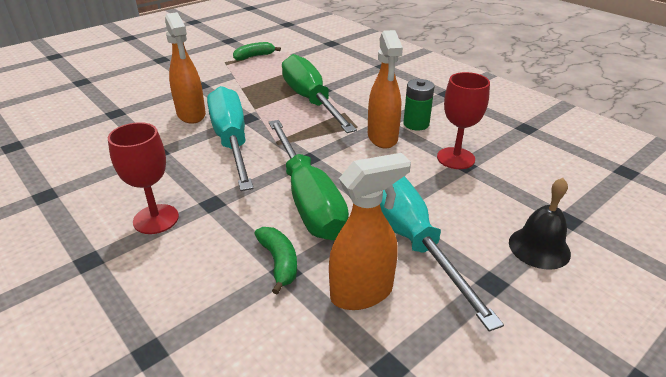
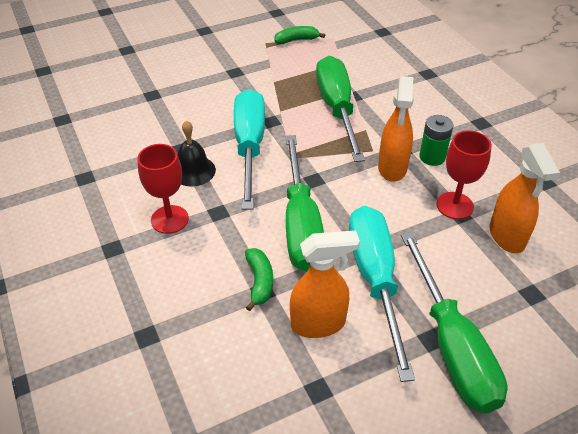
camera: 15 degrees right, 10 degrees up
orange spray bottle [165,12,206,124] -> orange spray bottle moved to [490,143,560,253]
black bell [509,178,571,270] -> black bell moved to [178,120,216,187]
none -> green screwdriver [401,232,508,413]

